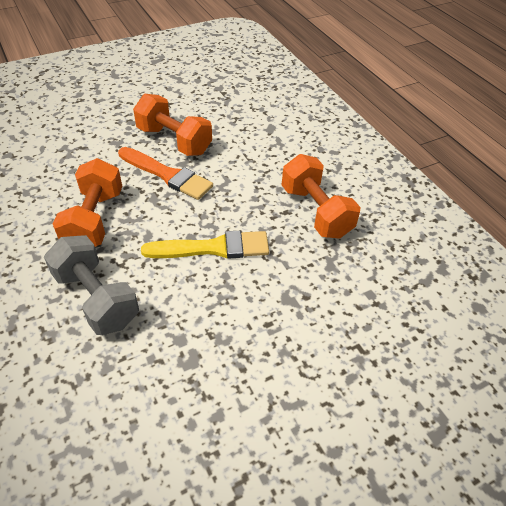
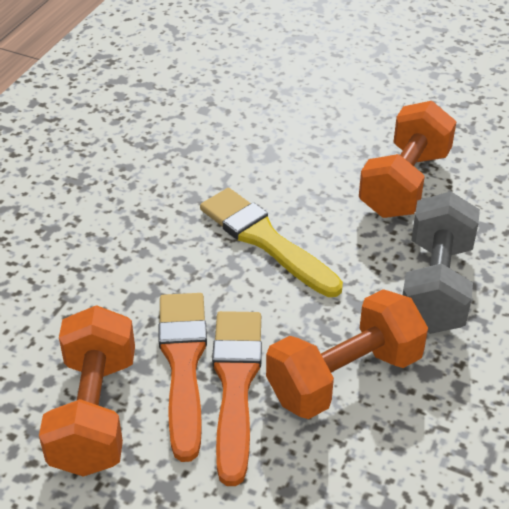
camera: 125 degrees left, 5 degrees down
orange dumbbell [282,154,361,239] -> orange dumbbell moved to [359,101,457,218]
none -> orange brush [212,311,262,486]

